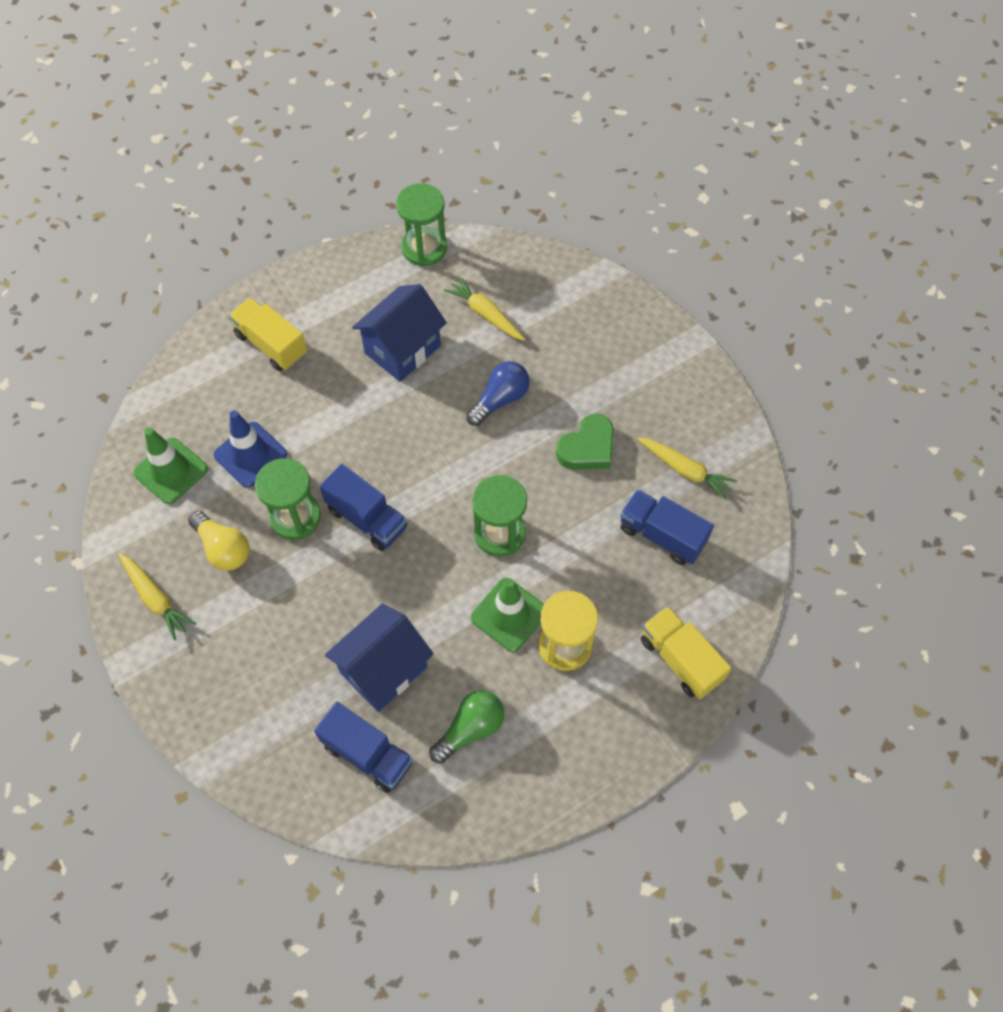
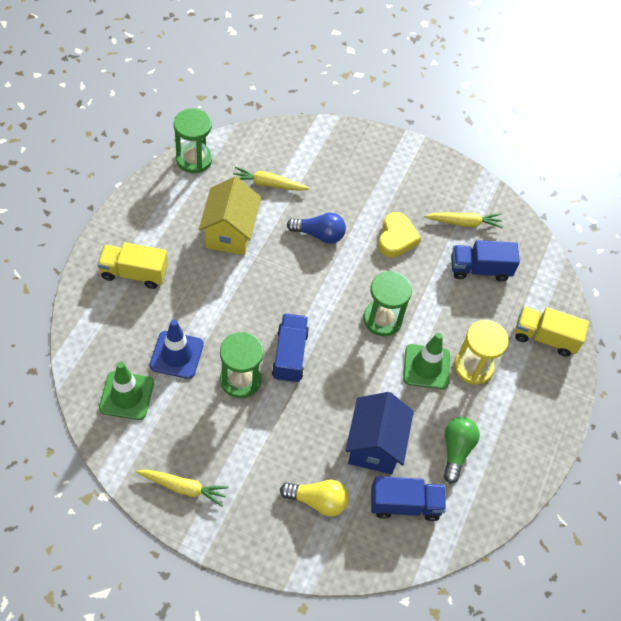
camera: 40 degrees left, 5 degrees down
yellow light bulb [188,511,250,571] -> yellow light bulb moved to [280,479,349,517]
blue truck [320,464,407,551] -> blue truck turned 90 degrees counterclockwise [272,313,309,383]
blue house [352,284,447,382] -> yellow house [199,177,261,255]
blue light bulb [466,361,530,426] -> blue light bulb turned 90 degrees clockwise [287,213,346,244]
green heart [556,414,614,470] -> yellow heart [378,212,421,258]

